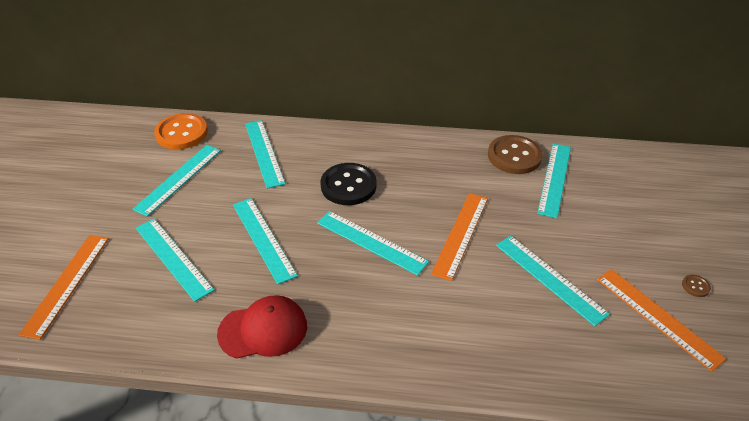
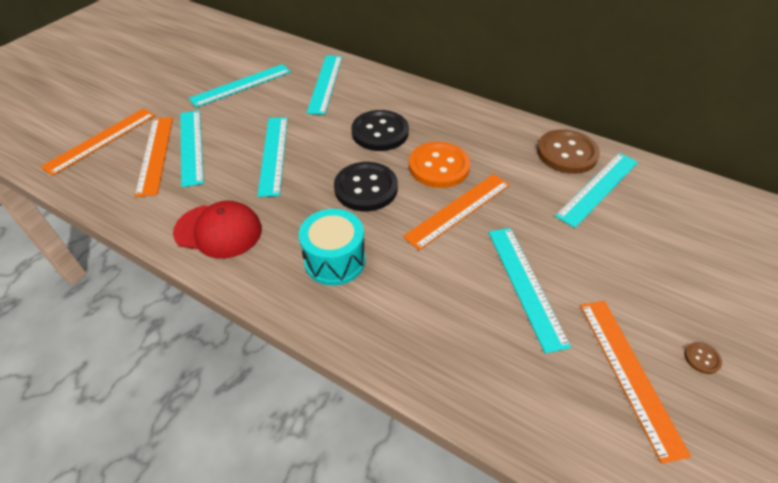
camera: 25 degrees right, 5 degrees up
orange button [154,113,208,150] -> orange button moved to [409,142,470,188]
turquoise ruler [317,211,429,276] -> black button [334,162,398,211]
none -> orange ruler [135,117,173,197]
none -> turquoise drum [299,209,366,285]

